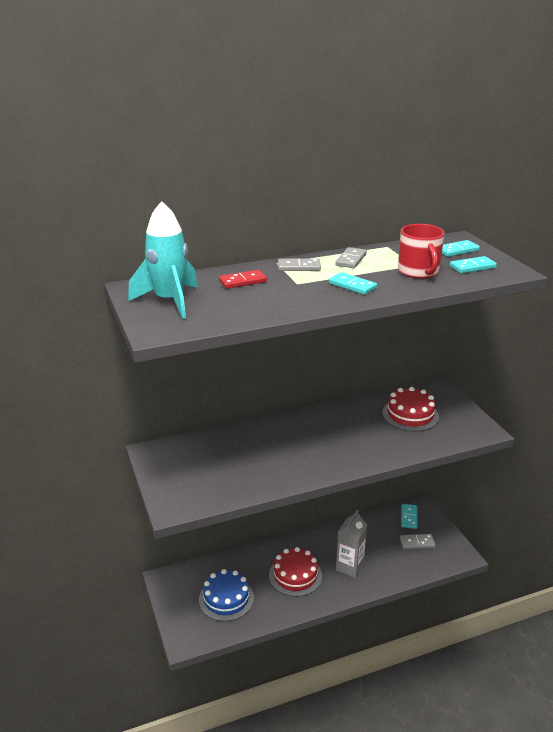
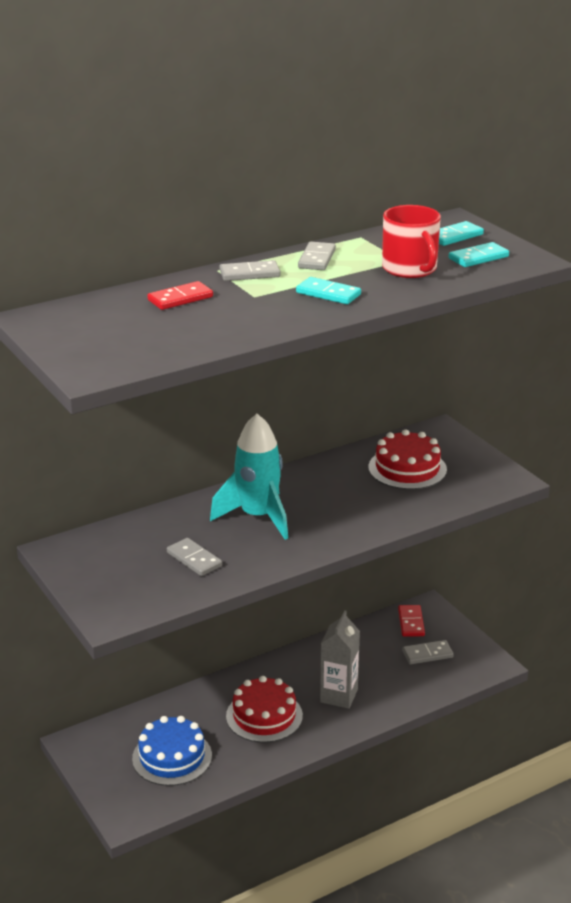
camera: 10 degrees left, 0 degrees up
turquoise rocket [128,201,198,319] -> turquoise rocket moved to [210,414,288,540]
turquoise domino [401,504,418,529] -> red domino [398,605,425,637]
none -> grey domino [167,538,222,576]

